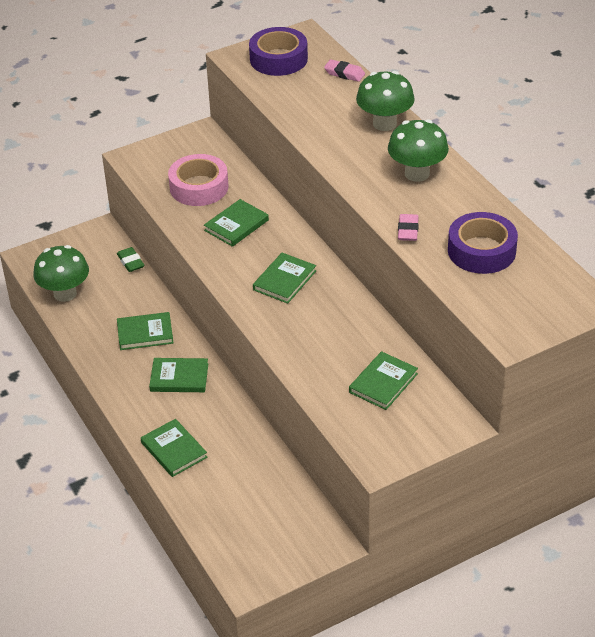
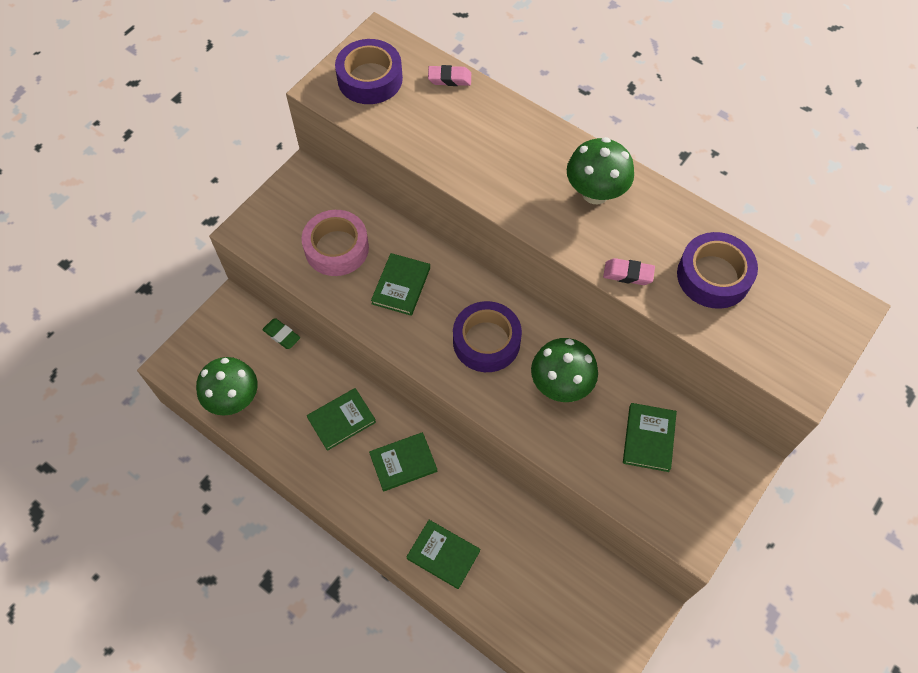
camera: 25 degrees left, 20 degrees up
green book [253,253,316,304] -> purple tape [453,301,522,372]
green mushroom [356,71,415,131] -> green mushroom moved to [531,338,598,402]
pink eraser [398,214,419,241] -> pink eraser turned 60 degrees counterclockwise [603,258,655,285]

